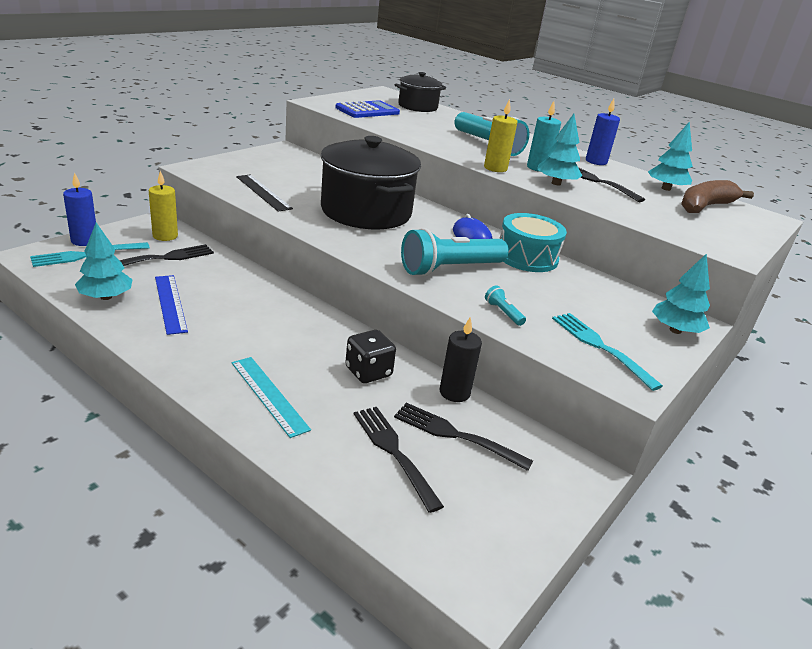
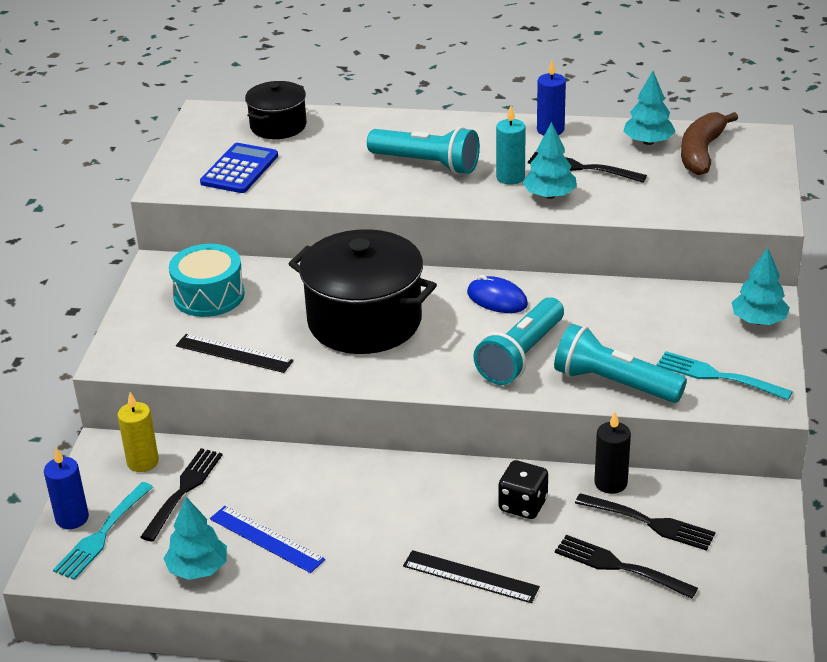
camera: 25 degrees left, 5 degrees up
turquoise ruler [232,357,311,438] -> black ruler [403,550,540,603]
black fork [394,403,533,471] -> black fork turned 150 degrees counterclockwise [575,493,715,551]
yellow candle [484,99,517,172] -> none
turquoise flashlight [485,285,526,326] -> turquoise flashlight [554,324,687,403], size x2.42
turquoise drum [499,213,567,272] -> turquoise drum moved to [169,244,245,317]

